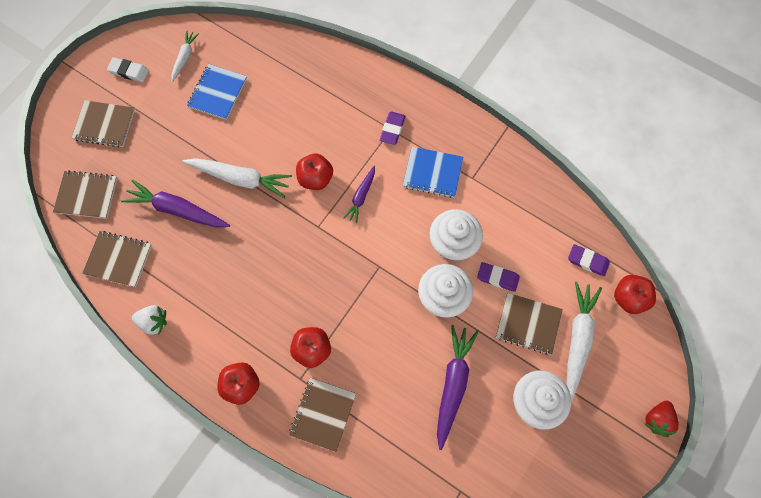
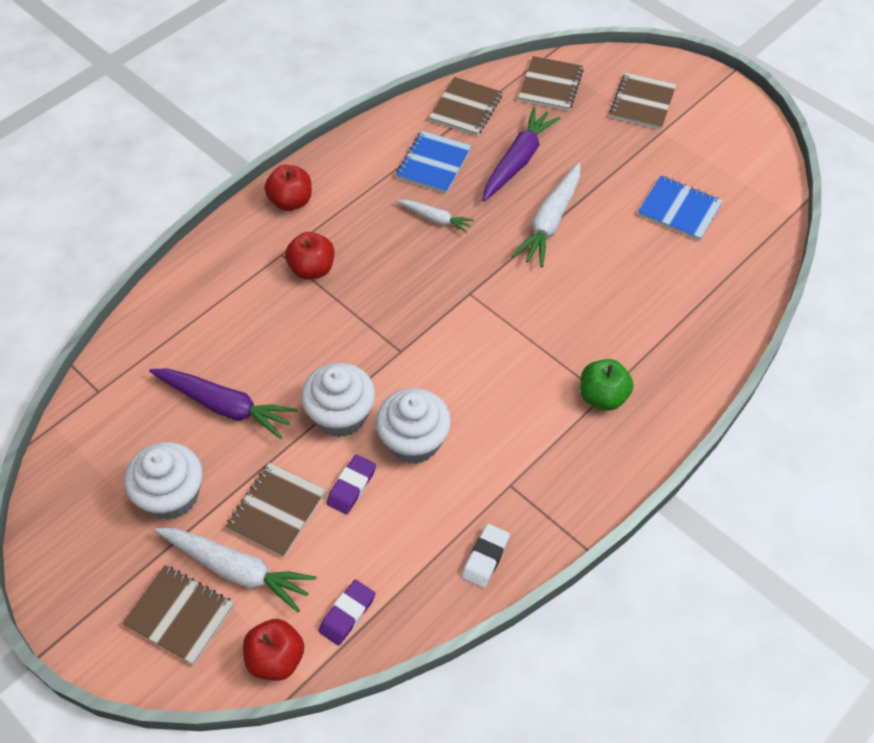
camera: 100 degrees right, 15 degrees down
white eraser [107,57,149,82] -> white eraser moved to [462,524,510,588]
white strawberry [132,305,167,335] -> none
white carrot [171,30,199,82] -> white carrot moved to [397,200,474,233]
brown notebook [289,378,356,452] -> brown notebook moved to [122,565,234,665]
red apple [296,154,333,190] -> none
purple carrot [343,165,375,223] -> none
purple eraser [380,111,406,145] -> green apple [580,359,634,411]
blue notebook [403,147,463,198] -> blue notebook moved to [396,131,472,194]
red strawberry [644,401,679,437] -> none

